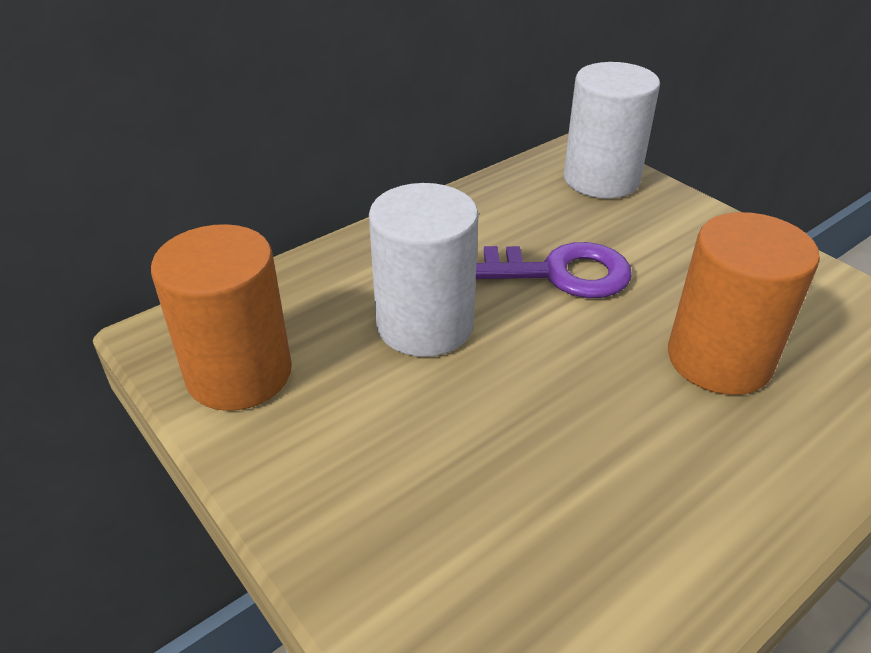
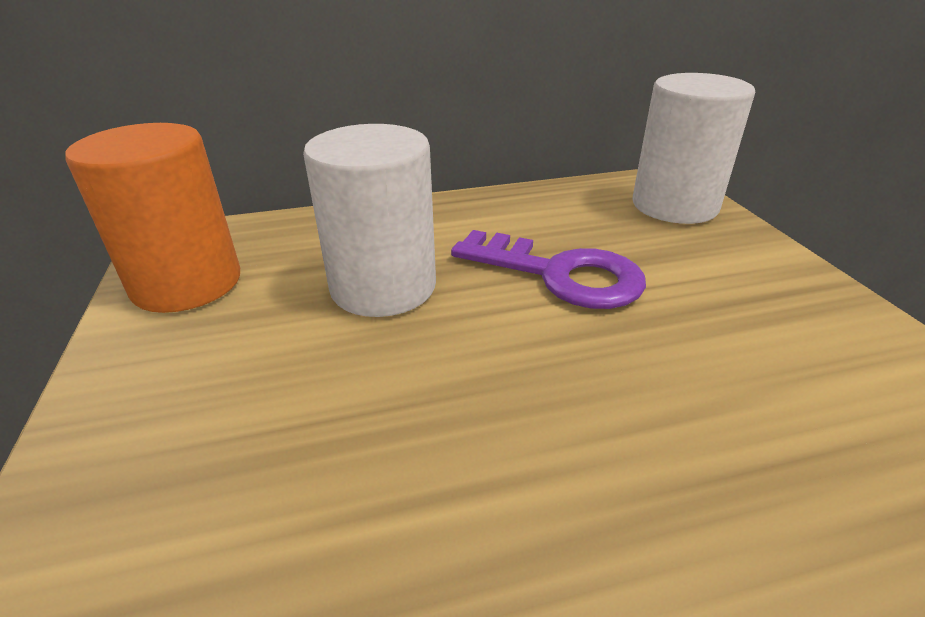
camera: 25 degrees right, 5 degrees down
orange cylinder [668,212,820,395] -> none

